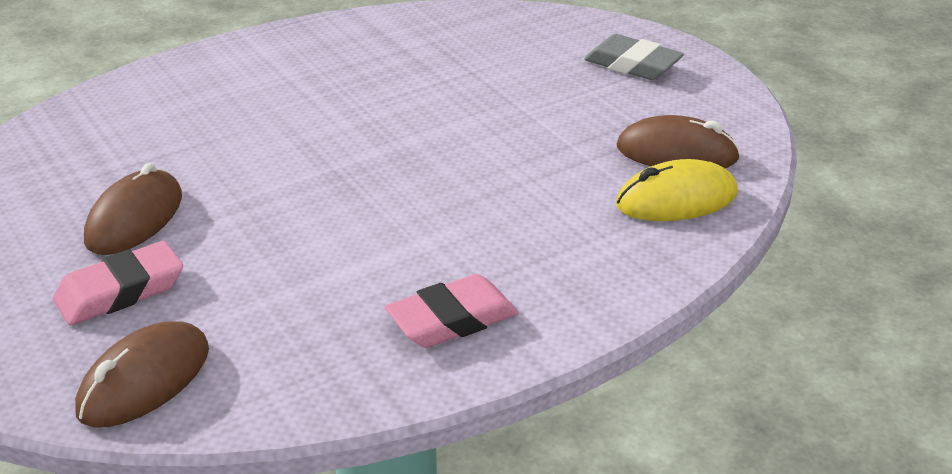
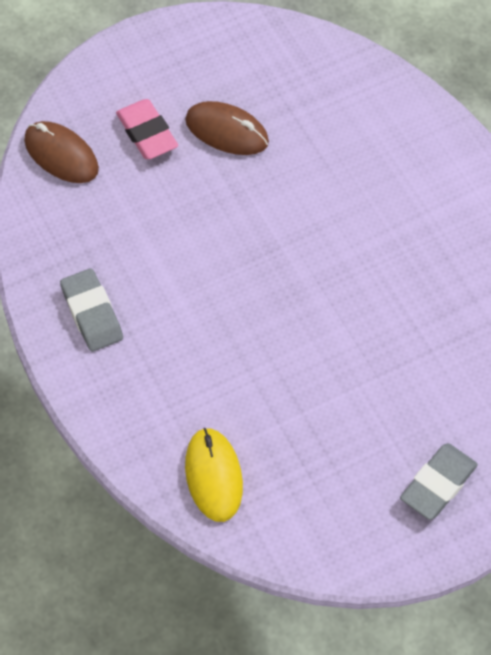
camera: 95 degrees right, 25 degrees up
pink eraser [385,274,518,348] -> grey eraser [60,268,123,352]
brown mouse [617,115,740,168] -> none

